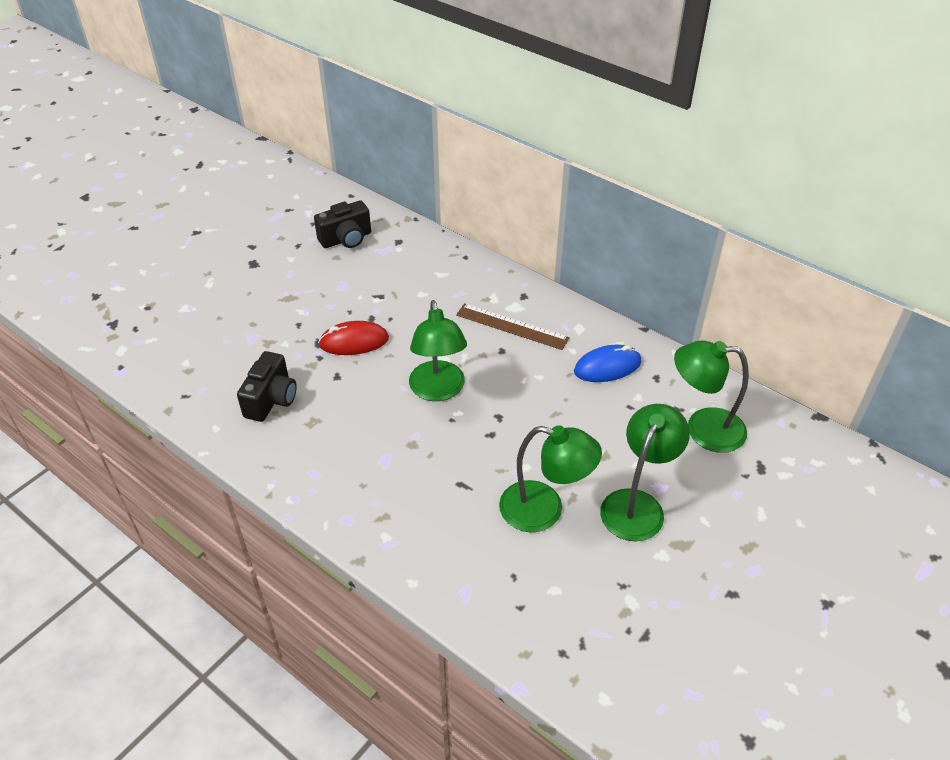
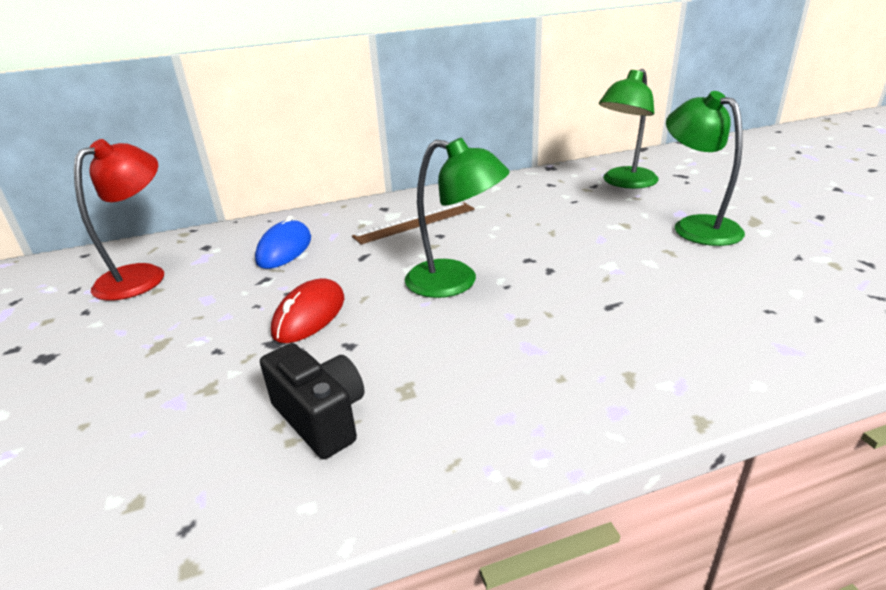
camera: 55 degrees left, 15 degrees down
black camera [314,200,371,248] -> red lamp [74,139,164,300]
green lamp [499,425,602,532] -> none
blue mouse [574,345,641,382] -> blue mouse moved to [255,215,311,269]

